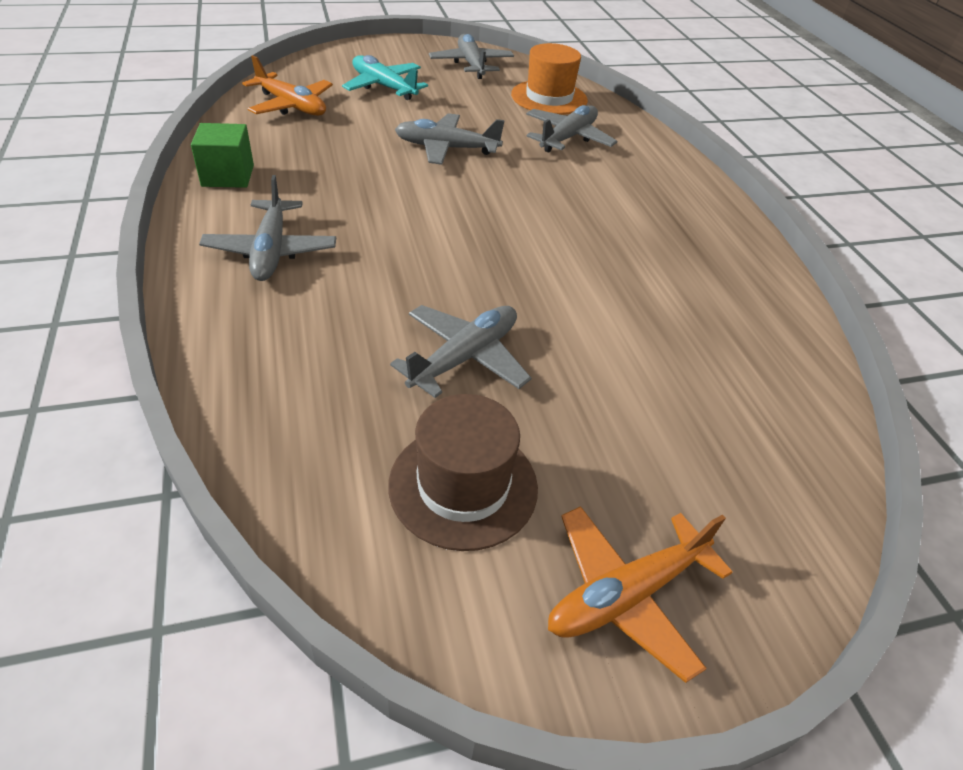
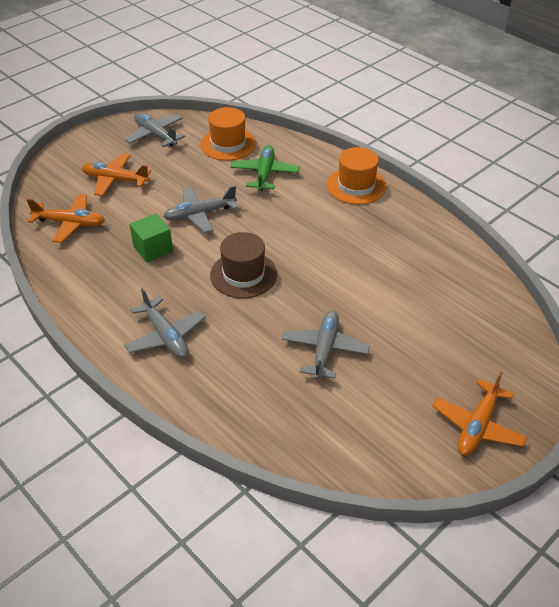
camera: 25 degrees left, 0 degrees up
green cube [191,123,254,188] -> green cube moved to [129,213,173,263]
turquoise plane [342,55,428,100] -> orange plane [82,153,152,196]
brown hat [388,394,538,551] -> brown hat moved to [210,232,277,298]
grey plane [526,105,617,153] -> green plane [230,146,300,191]
none -> orange hat [327,147,386,205]

